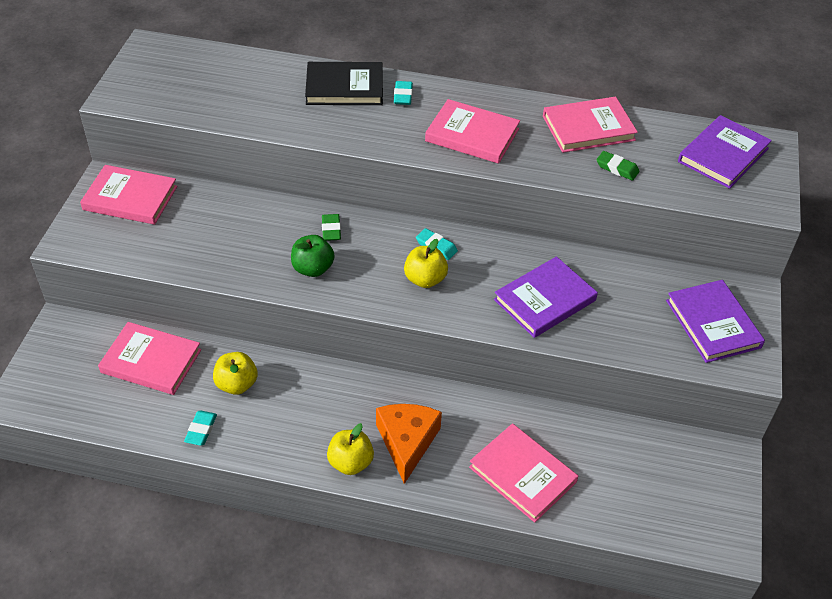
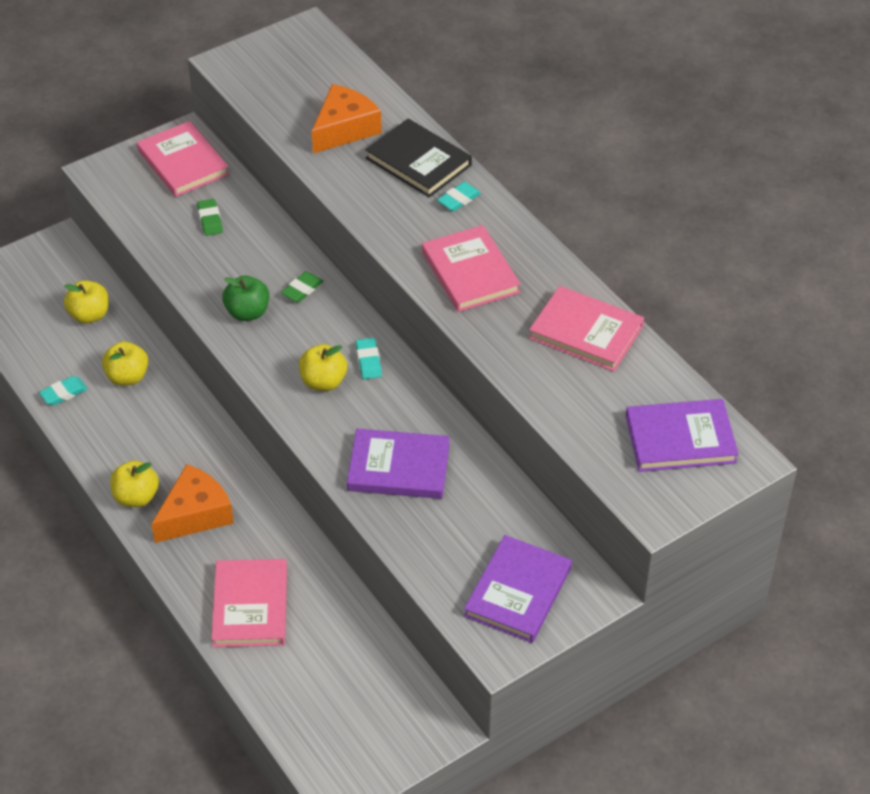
camera: 45 degrees right, 0 degrees up
pink book [98,322,201,395] -> yellow apple [64,280,109,324]
green eraser [596,151,640,181] -> green eraser moved to [197,199,223,236]
none -> orange cheese [311,84,382,154]

